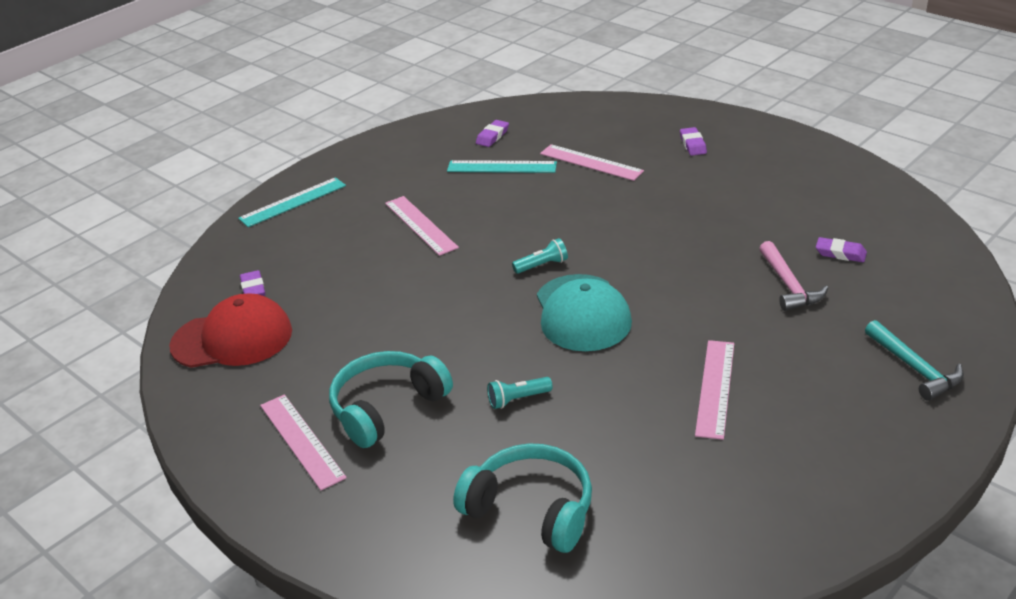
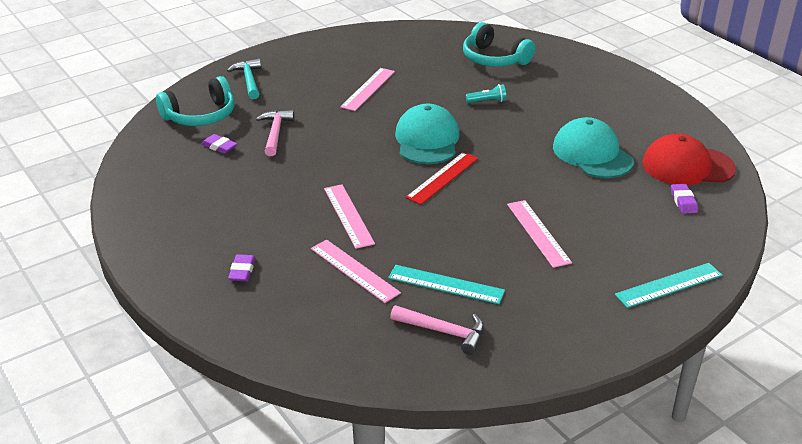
camera: 170 degrees left, 0 degrees up
pink ruler [260,394,347,490] -> pink ruler moved to [324,184,375,249]
turquoise headphones [329,351,453,448] -> turquoise headphones moved to [156,76,234,126]
purple eraser [476,120,509,147] -> pink hammer [390,305,484,355]
turquoise flashlight [512,238,568,274] -> red ruler [405,152,478,205]
none -> turquoise cap [553,117,634,178]

